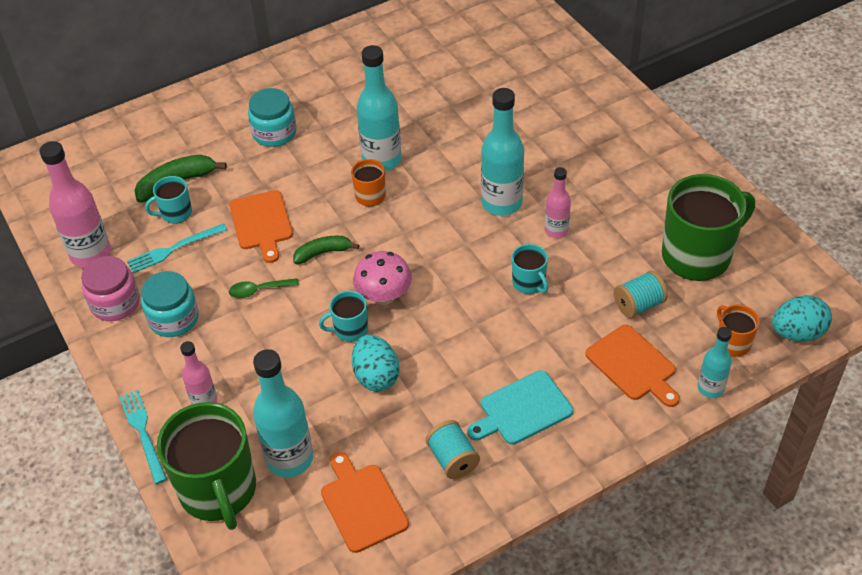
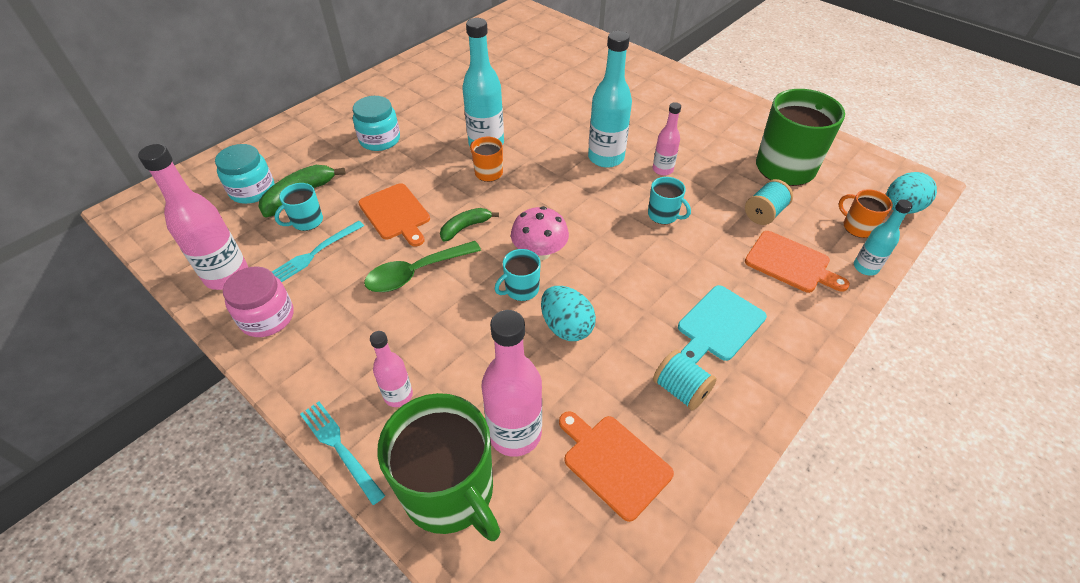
camera: 20 degrees left, 0 degrees up
turquoise jar [141,271,199,337] -> turquoise jar moved to [215,144,274,204]
green spoon [229,278,299,298] -> green spoon [364,241,481,292], size x1.72
turquoise bottle [253,349,313,478] -> pink bottle [481,310,542,457]

